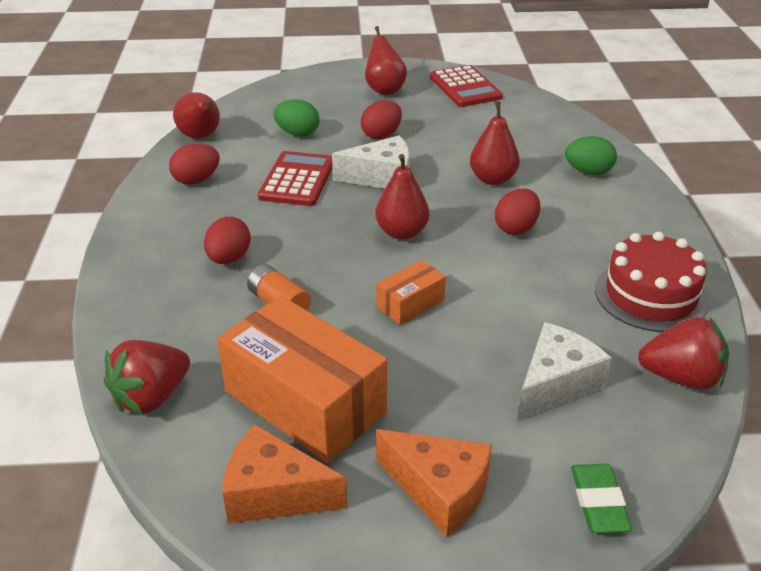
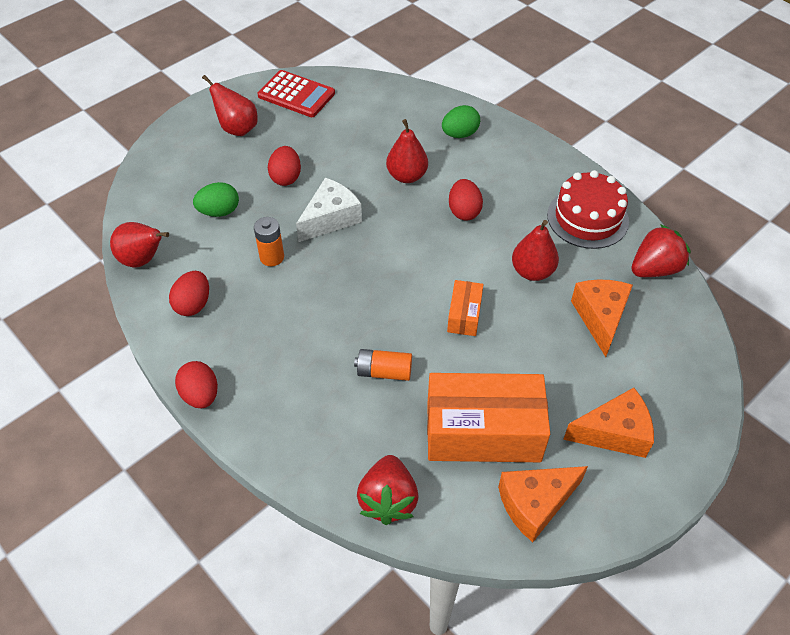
camera: 40 degrees left, 15 degrees up
red egg [204,217,251,264] -> red egg moved to [175,361,218,409]
red calculator [258,151,332,206] -> orange battery [254,217,284,266]
red pear [375,154,429,240] -> red pear moved to [512,220,559,281]
white cheese [517,322,612,421] -> orange cheese [571,280,633,357]
green eraser [571,464,632,533] -> none

